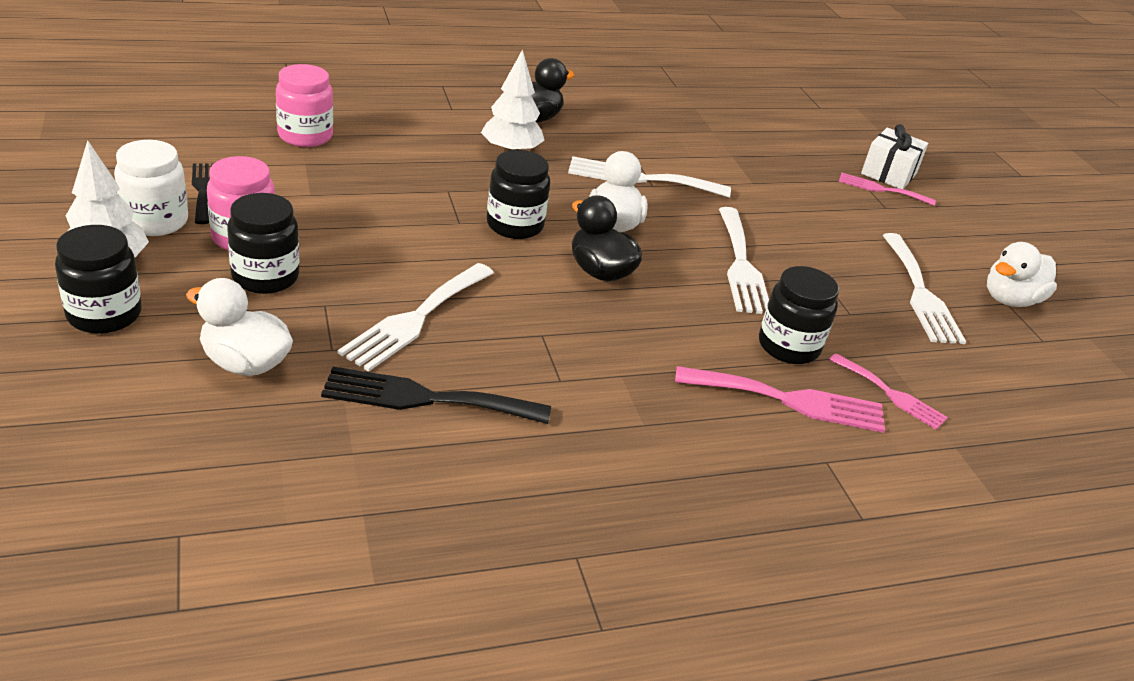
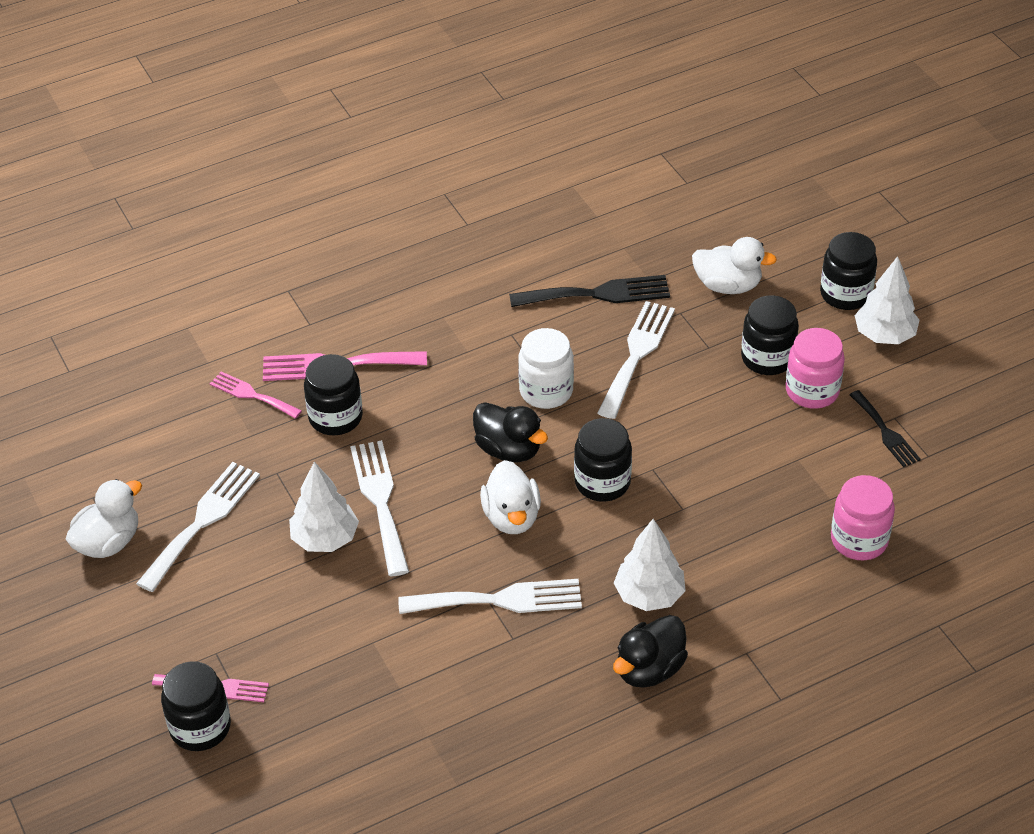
camera: 175 degrees right, 10 degrees up
white jar [114,140,188,236] -> white jar moved to [518,328,574,409]
white gift [861,124,928,189] -> black jar [161,661,231,751]
white fork [883,233,966,344] -> white fork turned 45 degrees clockwise [136,462,260,592]
none -> white tree [289,462,359,552]

